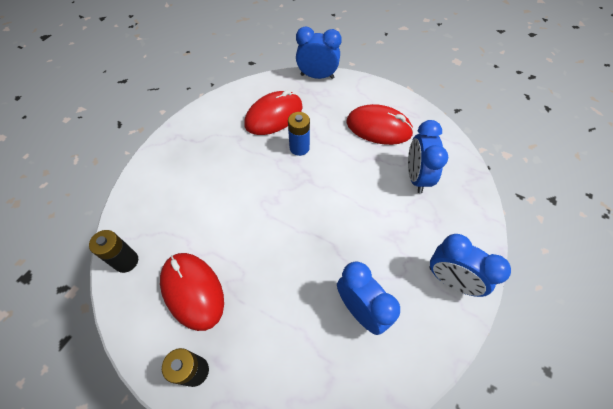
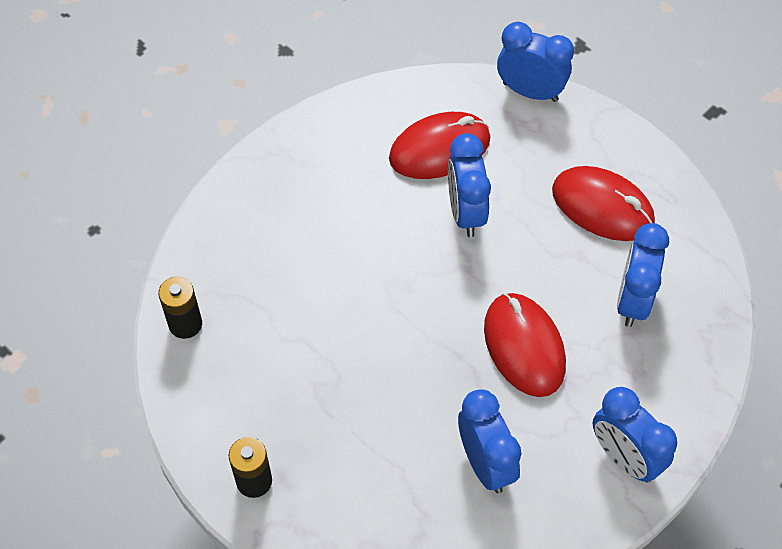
camera: 15 degrees right, 0 degrees up
red mouse [160,253,224,331] -> red mouse moved to [484,293,566,397]
blue battery [288,112,310,156] -> blue clock [448,133,491,237]

